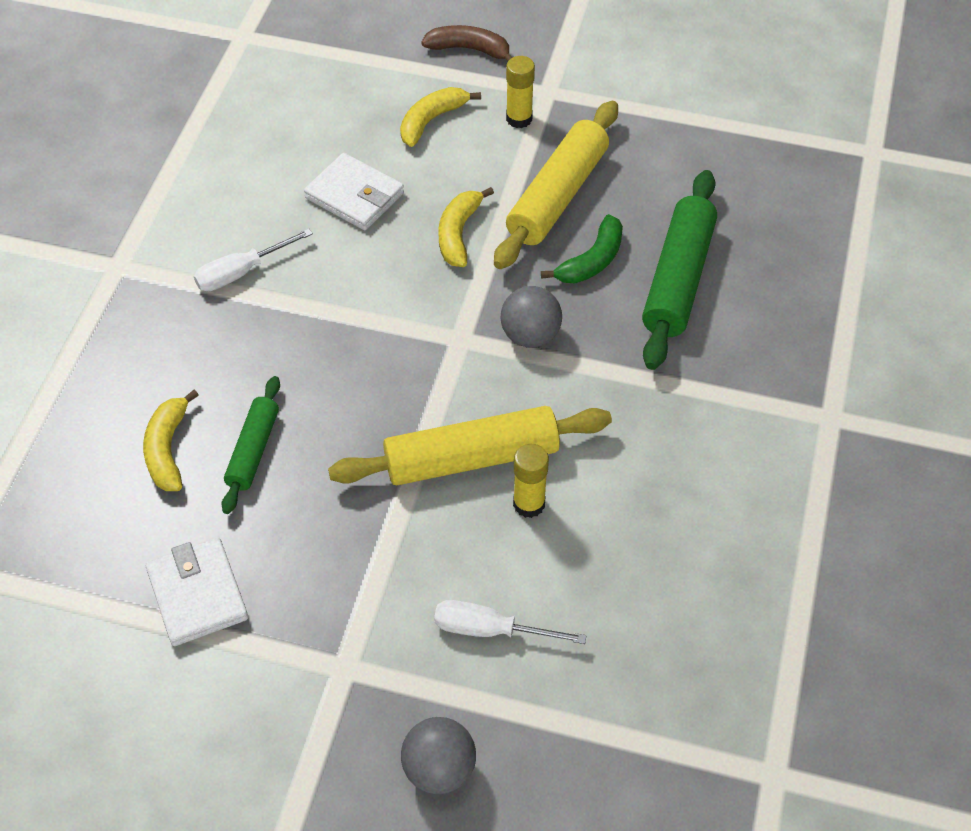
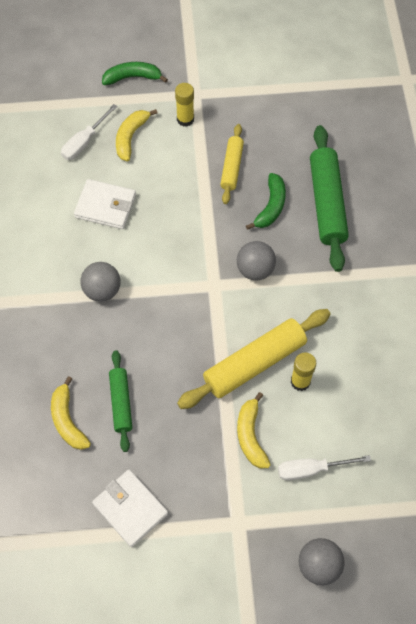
camera: 20 degrees left, 10 degrees up
white screwdriver [194,229,313,291] -> white screwdriver moved to [61,104,118,160]
brown banana [421,25,512,61] -> green banana [102,62,168,85]
yellow banana [438,187,494,267] -> yellow banana moved to [237,392,271,468]
yellow rolling pin [494,101,618,269] -> yellow rolling pin [220,124,244,204], size x0.58
none -> grey ball [80,262,121,302]

